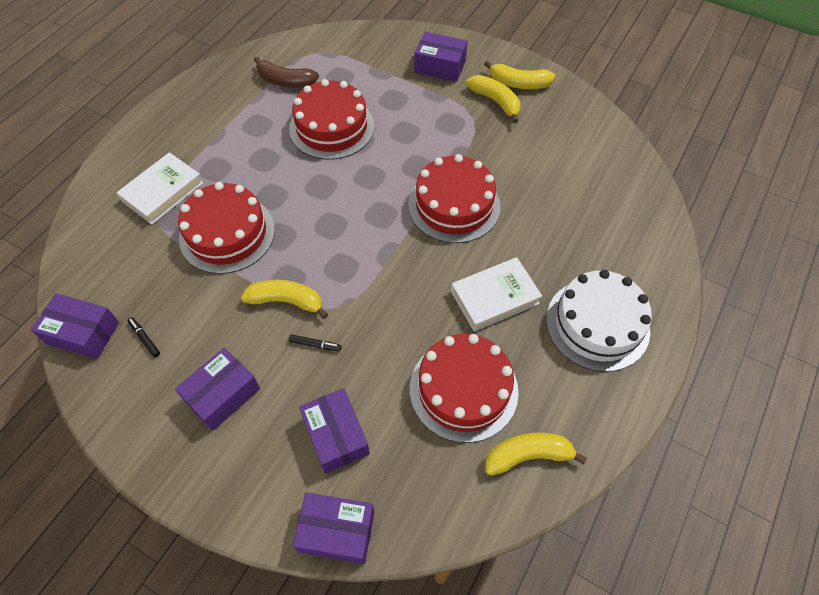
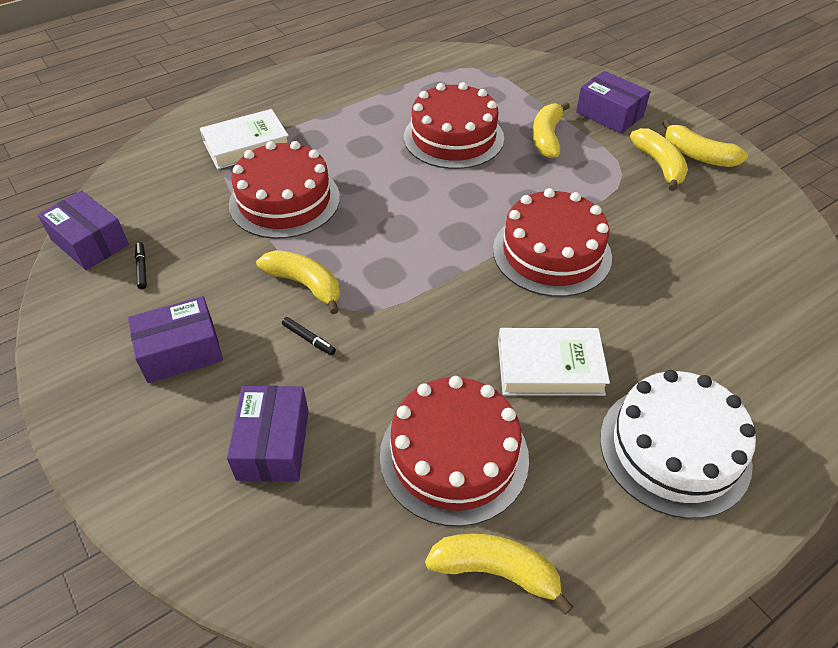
camera: 25 degrees right, 10 degrees down
brown banana [254,57,319,88] -> none
purple box [293,492,375,564] -> none
none -> yellow banana [532,102,570,158]

